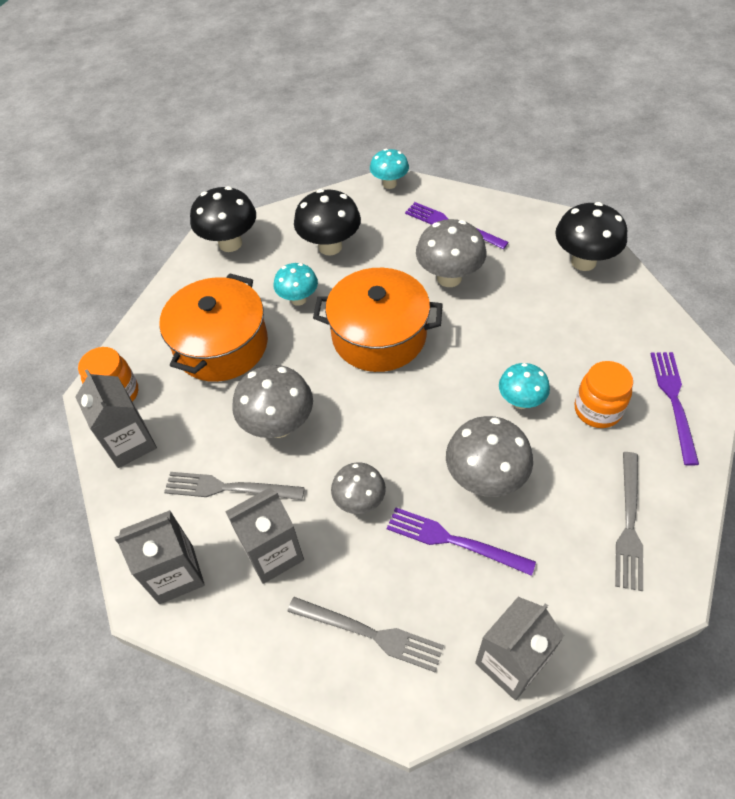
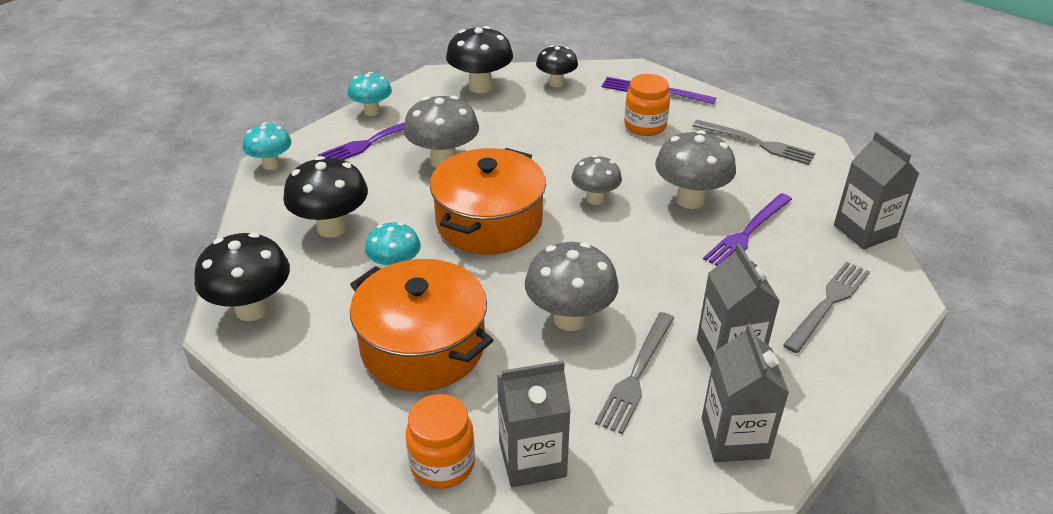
camera: 75 degrees left, 15 degrees down
grey mushroom [331,462,386,514] -> grey mushroom moved to [571,155,622,205]
turquoise mushroom [499,363,550,409] -> turquoise mushroom moved to [347,72,392,116]
none -> black mushroom [536,45,578,87]

